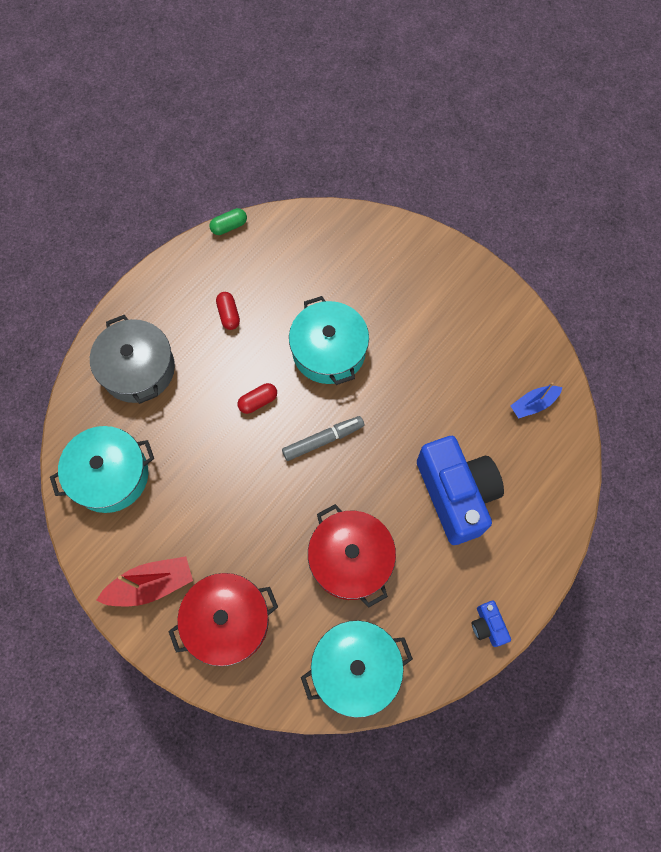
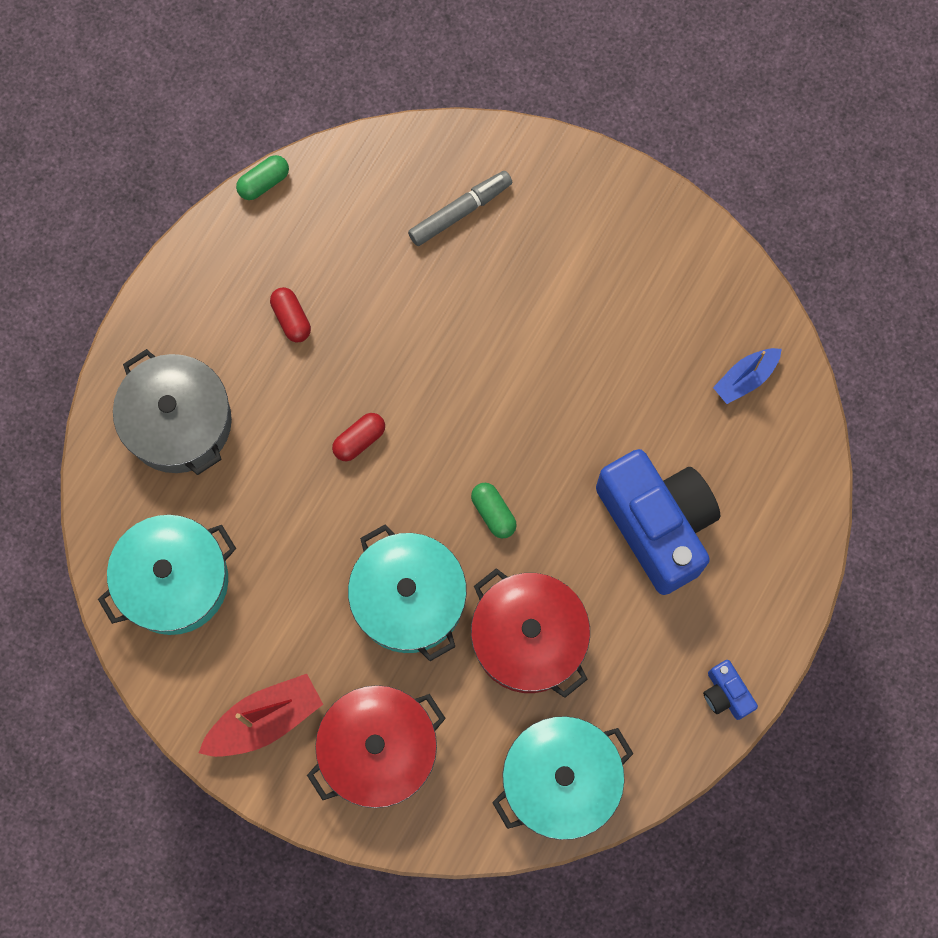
camera: 10 degrees left, 5 degrees up
grey marker [282,416,365,461] -> grey marker moved to [408,171,513,246]
turquoise pot [289,296,369,385] -> turquoise pot moved to [348,524,467,661]
none -> green capsule [471,483,517,539]

